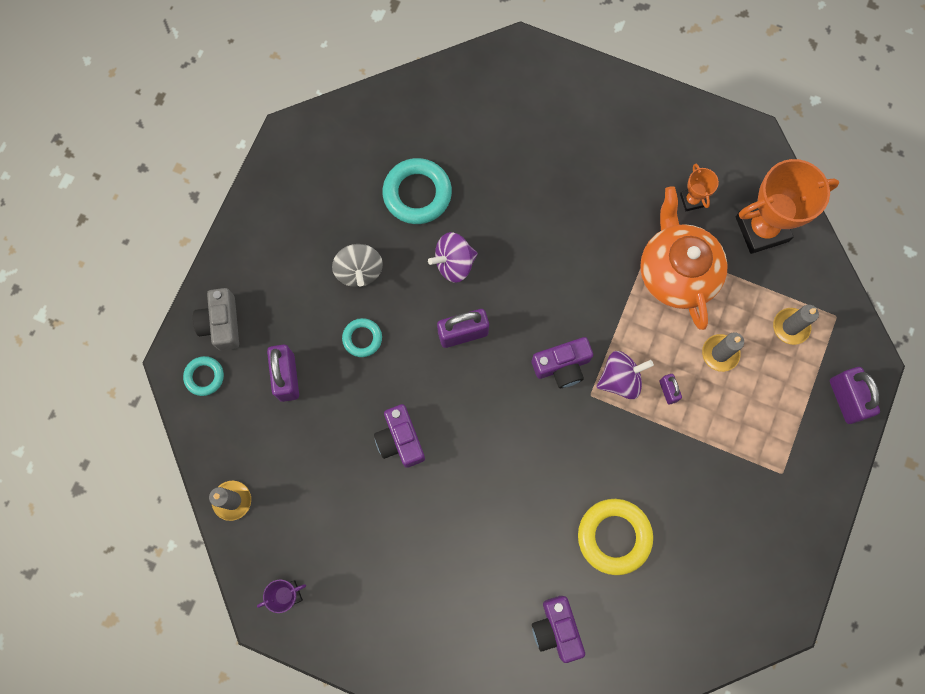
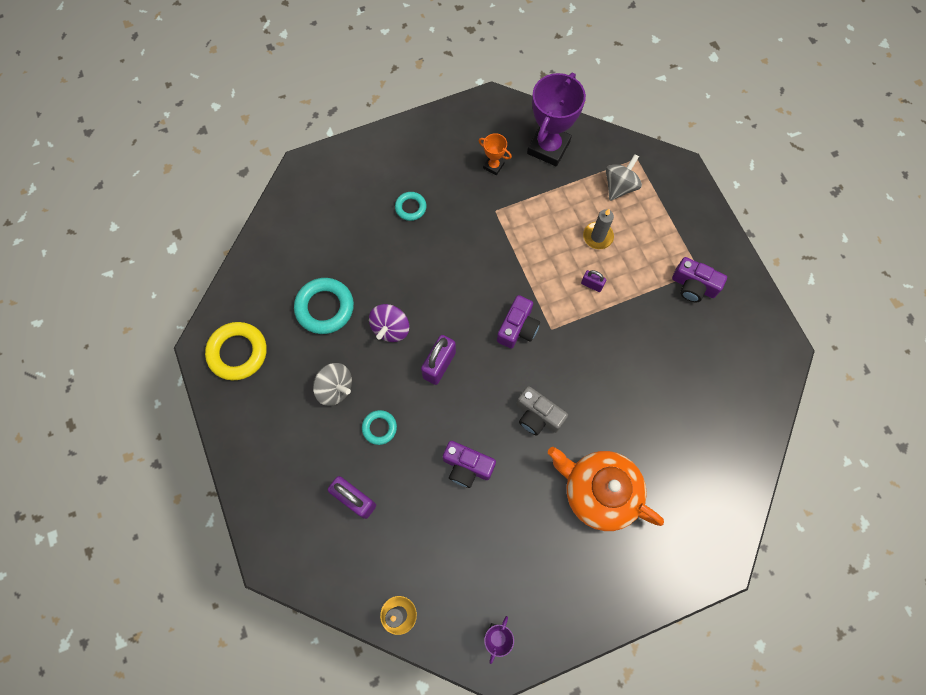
camera: 45 degrees left, 5 degrees down
turquoise ring [183,356,224,396] -> turquoise ring moved to [395,192,427,221]
grey camera [193,288,239,351] -> grey camera moved to [516,386,568,435]
purple camera [532,596,585,663] -> purple camera moved to [672,257,727,302]
yellow ring [578,499,653,575] -> yellow ring moved to [205,322,267,380]
purple spinning top [596,351,654,399] -> none
orange teapot [640,186,728,330] -> orange teapot moved to [548,447,664,531]
orange trophy [736,159,839,254] -> purple trophy [527,73,586,166]
grey candle [773,305,819,345] -> grey spinning top [606,154,642,201]
purple padlock [830,367,880,424] -> none

